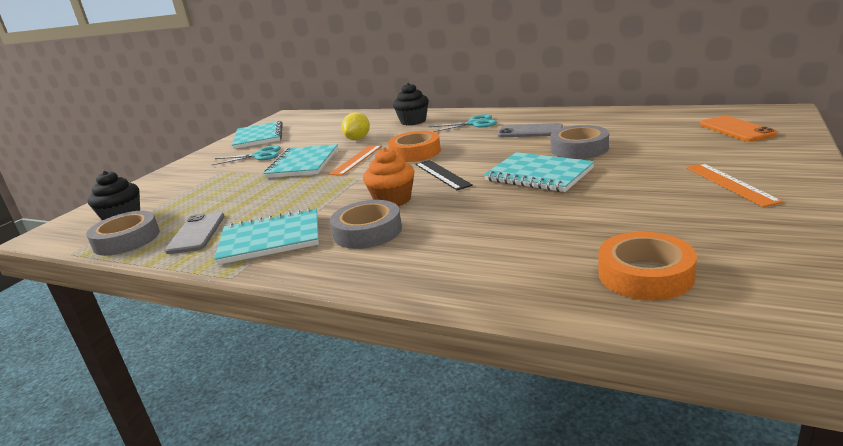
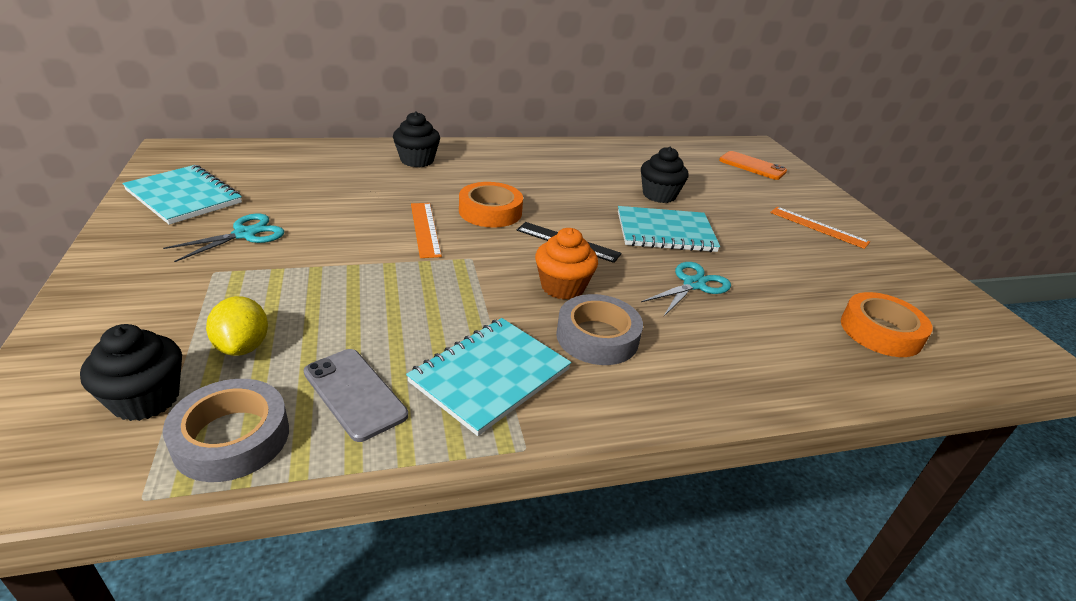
camera: 45 degrees left, 10 degrees up
turquoise notebook [263,144,338,178] -> none
yellow lemon [341,112,370,140] -> yellow lemon moved to [206,296,268,356]
turquoise scissors [428,114,497,132] -> turquoise scissors moved to [641,262,731,317]
grey phone [498,123,563,137] -> none
grey tape [550,125,609,159] -> black cupcake [641,147,689,203]

